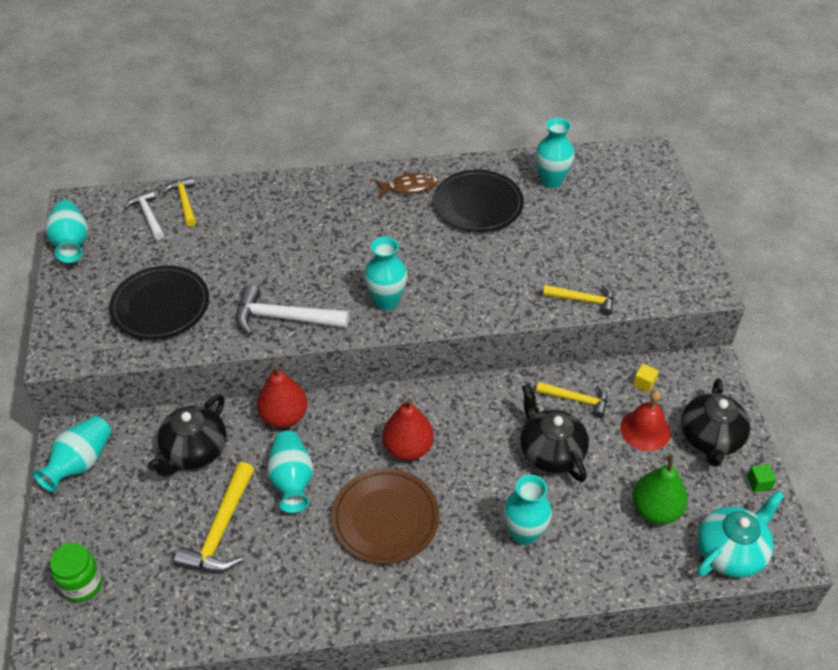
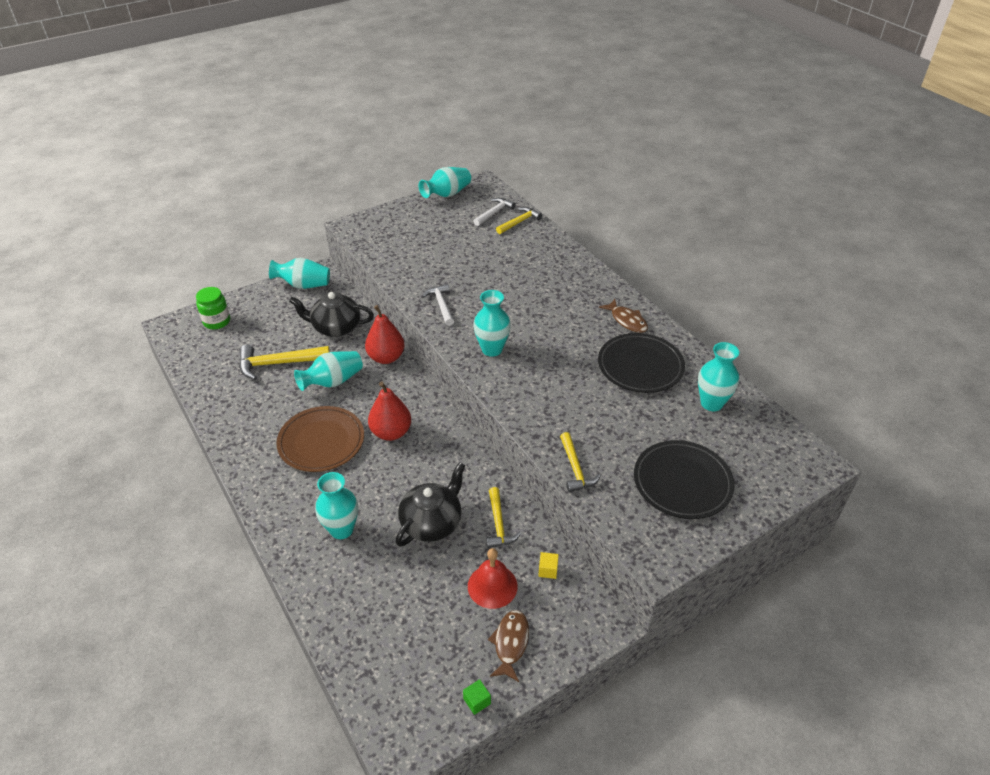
camera: 65 degrees right, 5 degrees down
black plate [109,265,209,340] -> black plate moved to [634,440,735,519]
white hammer [236,285,349,335] -> white hammer [422,284,454,326], size x0.64
green pear [632,454,688,524] -> none
black teapot [681,378,751,467] -> brown fish [488,610,529,682]
turquoise teapot [697,490,785,578] -> none

